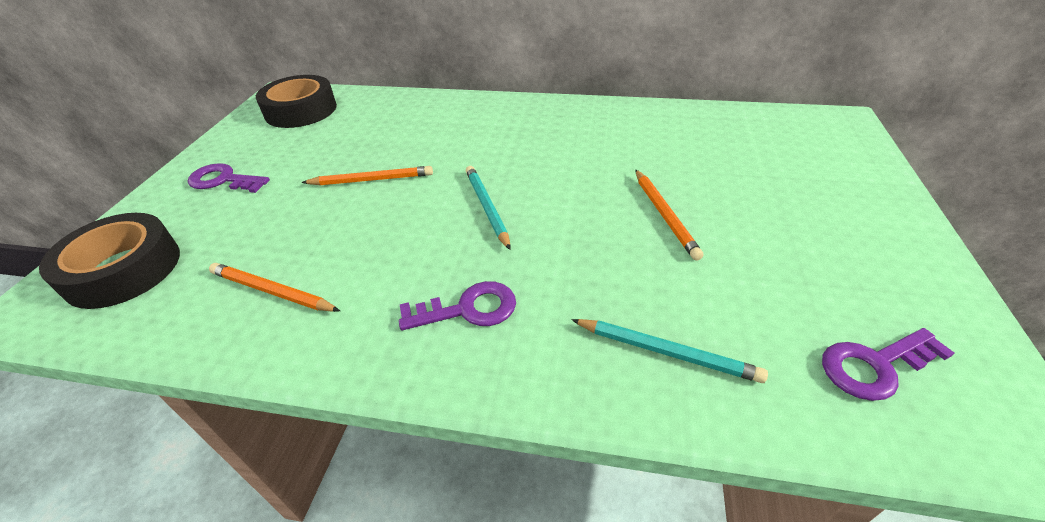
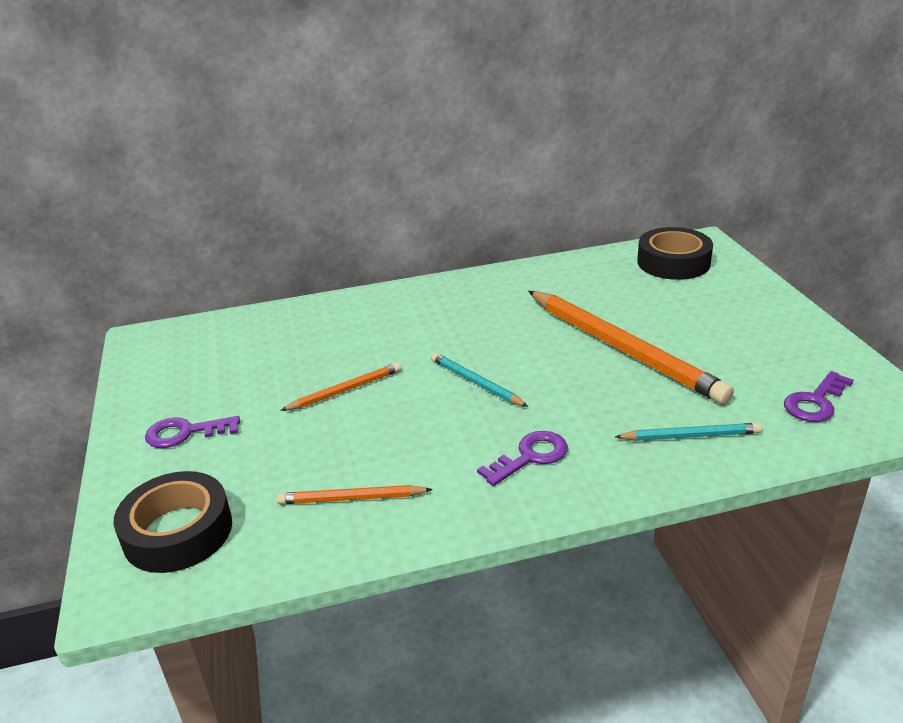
camera: 25 degrees left, 10 degrees down
black tape [256,75,337,128] -> black tape moved to [637,227,713,280]
orange pencil [635,169,703,260] -> orange pencil [528,291,734,404], size x2.11

